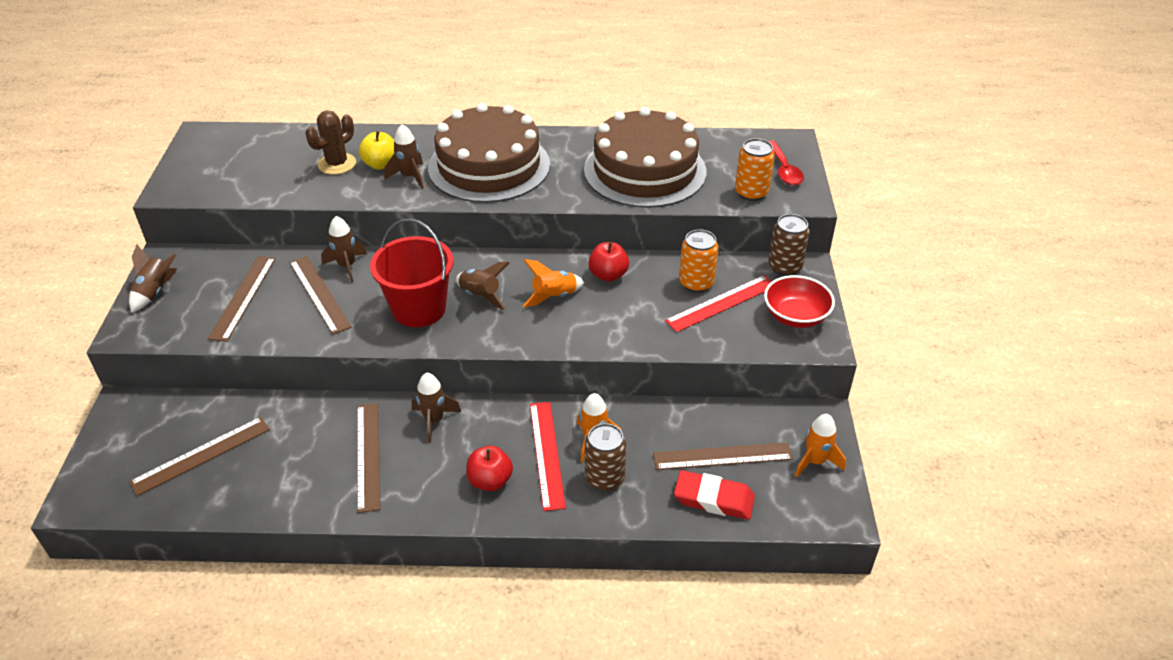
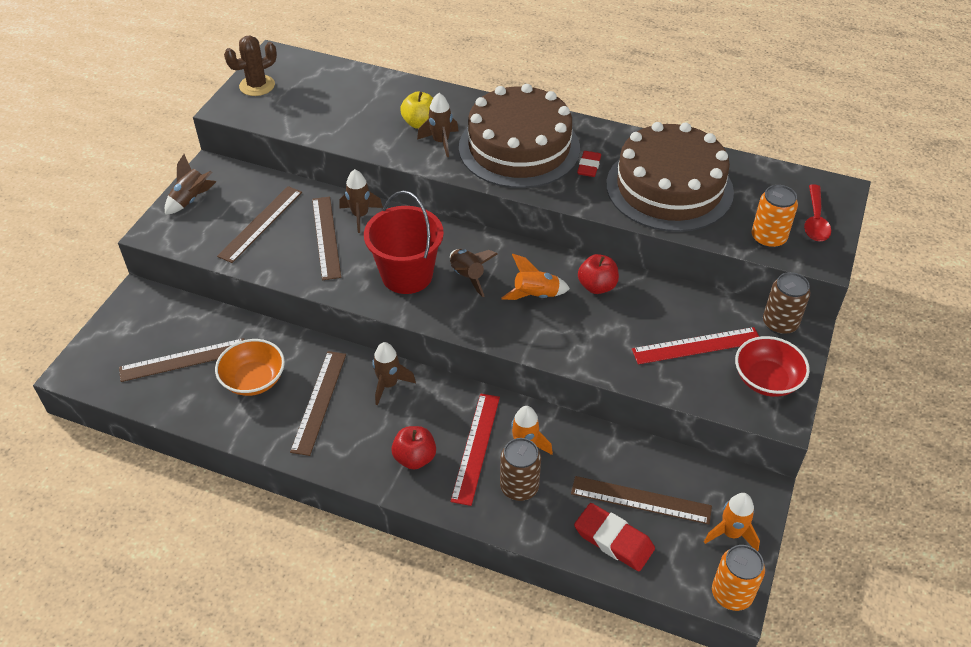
camera: 20 degrees right, 5 degrees up
brown cactus [305,110,356,175] -> brown cactus moved to [224,36,277,96]
orange can [679,230,718,292] -> orange can moved to [712,545,765,611]
none -> orange bowl [215,339,285,396]
none -> red eraser [577,151,601,177]

